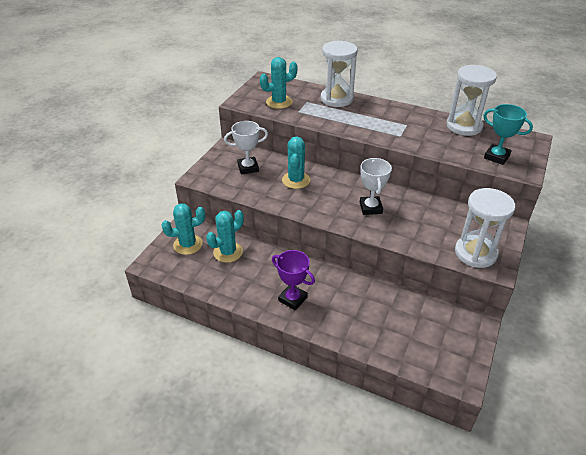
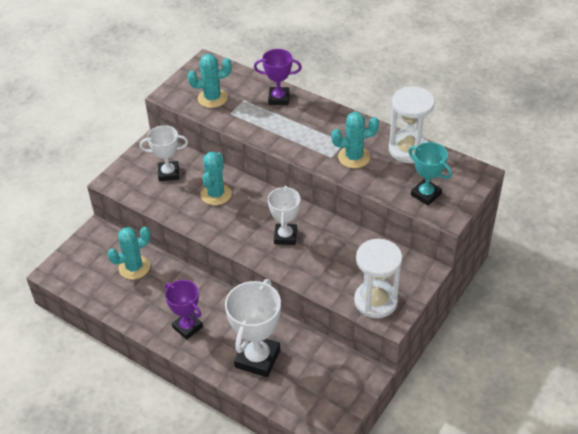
camera: 10 degrees right, 5 degrees up
turquoise cactus [162,203,205,255] -> turquoise cactus moved to [331,112,379,168]
white hourglass [321,41,358,107] -> purple trophy [254,49,302,105]
none -> white trophy [225,279,281,377]

